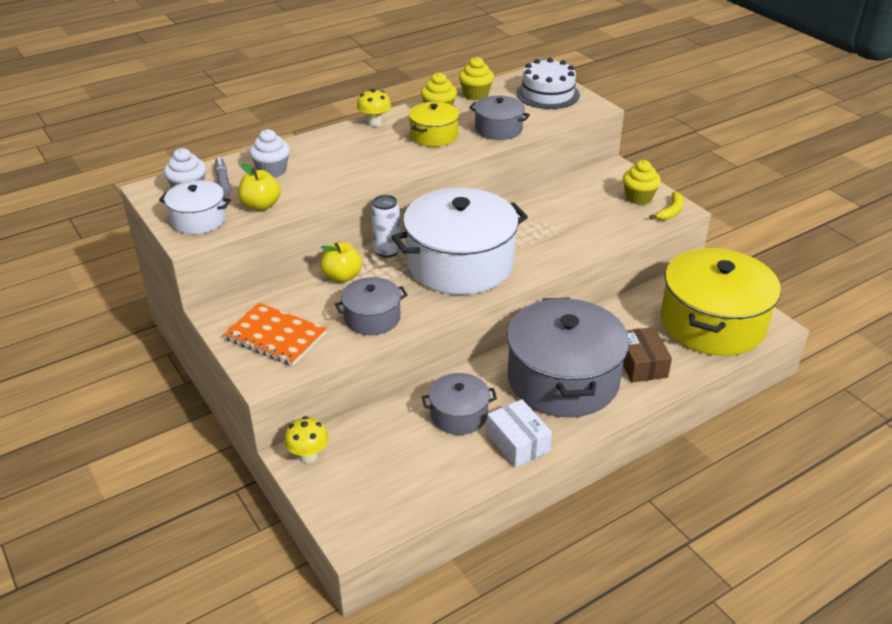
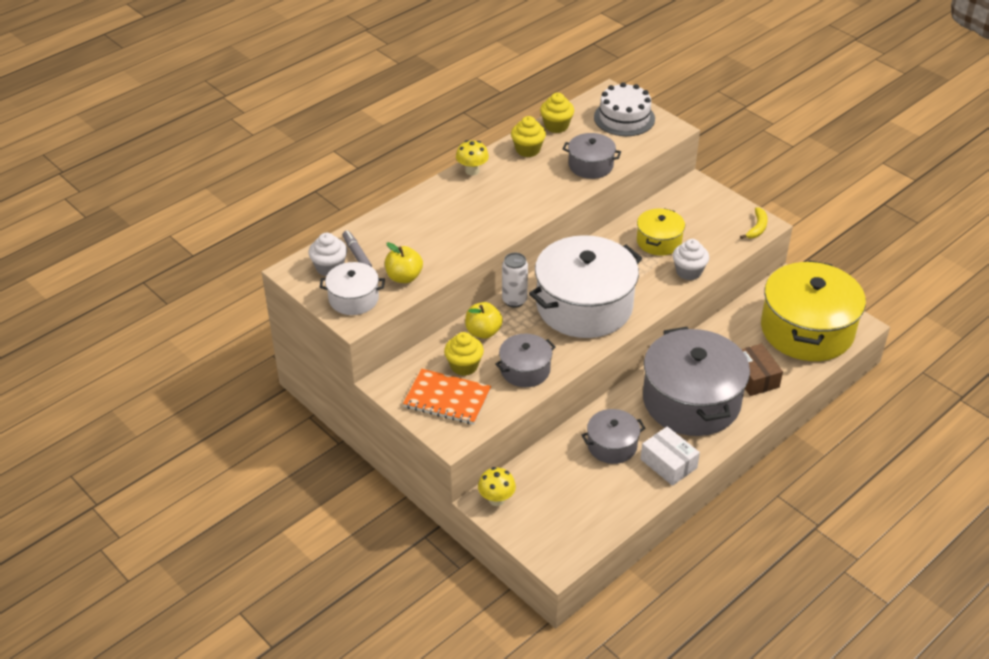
camera: 10 degrees left, 5 degrees up
white cupcake [249,129,290,177] -> white cupcake moved to [673,239,709,280]
yellow pot [408,102,460,147] -> yellow pot moved to [637,208,685,256]
yellow cupcake [623,160,661,205] -> yellow cupcake moved to [444,332,484,376]

